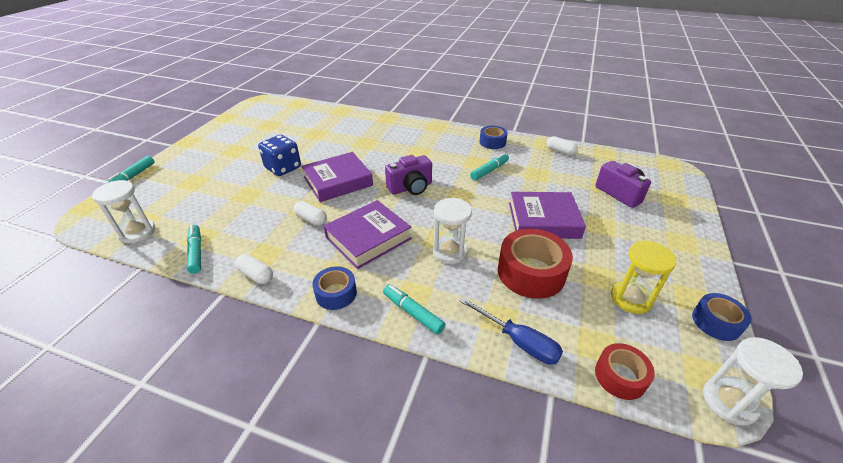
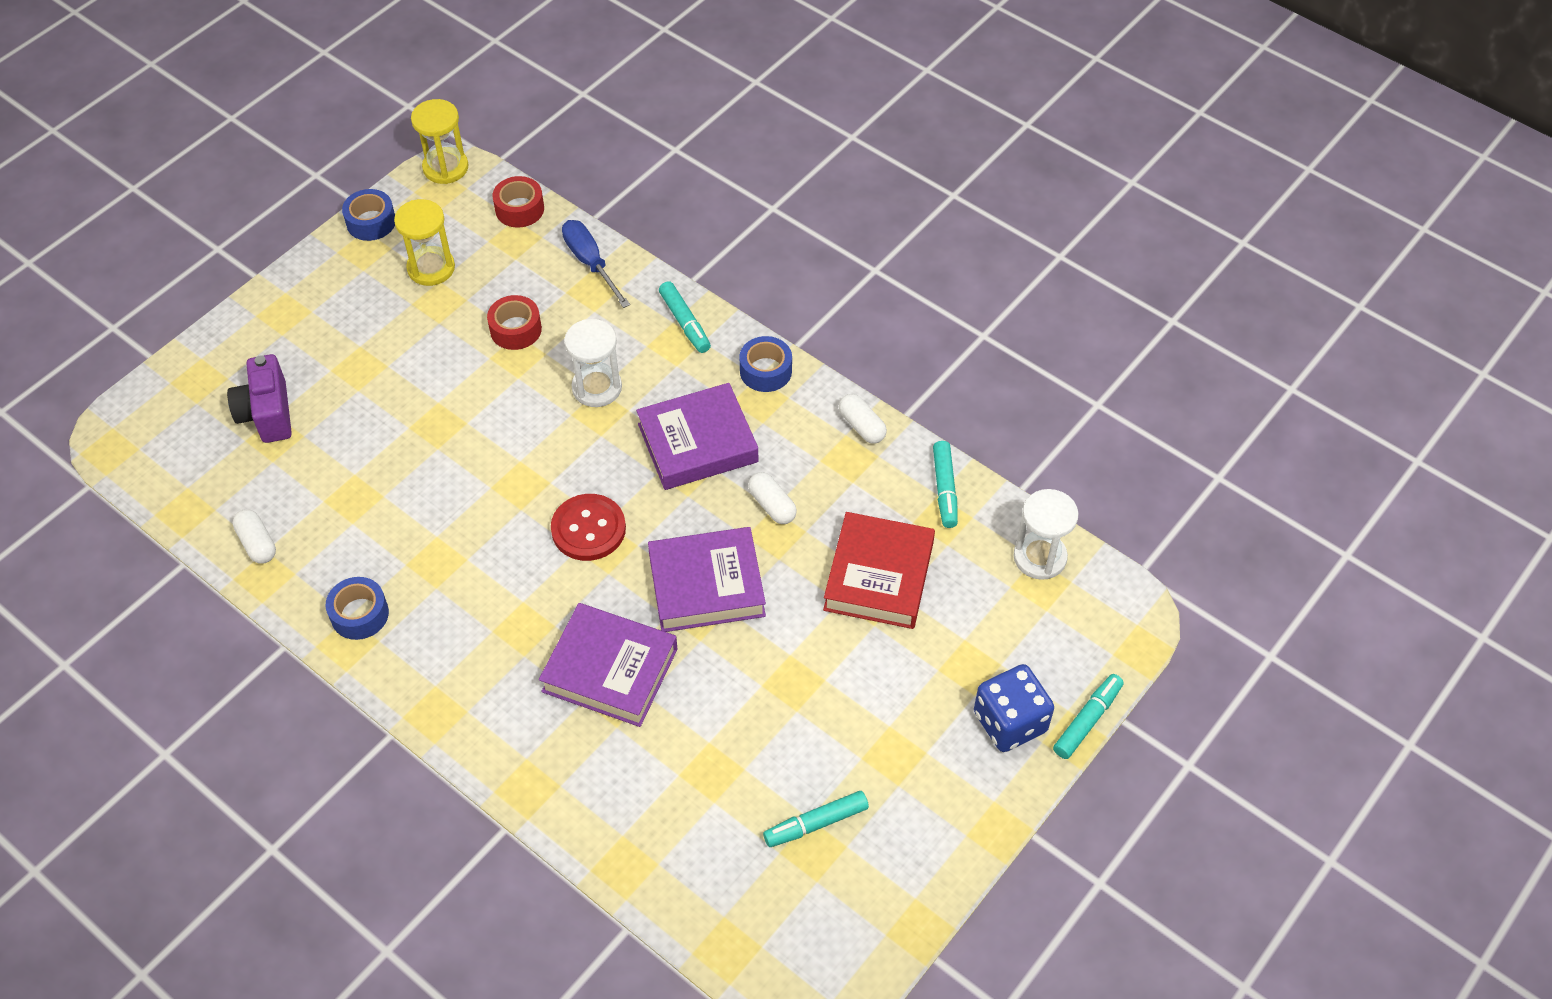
camera: 160 degrees left, 15 degrees up
blue dice [258,135,301,176] -> blue dice moved to [974,664,1054,752]
purple camera [385,155,432,195] -> red button [551,494,626,561]
turquoise marker [470,153,509,180] -> turquoise marker moved to [763,791,869,847]
red tape [498,229,573,299] -> red tape [487,295,542,350], size x0.58
purple book [509,192,586,239] -> purple book moved to [539,603,677,727]
white hourglass [703,337,803,426] -> yellow hourglass [411,99,469,184]
none -> red book [823,512,935,629]

